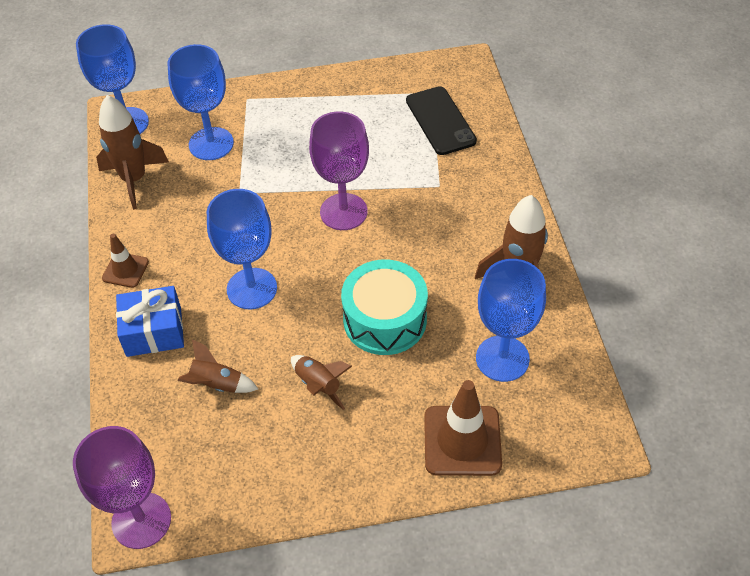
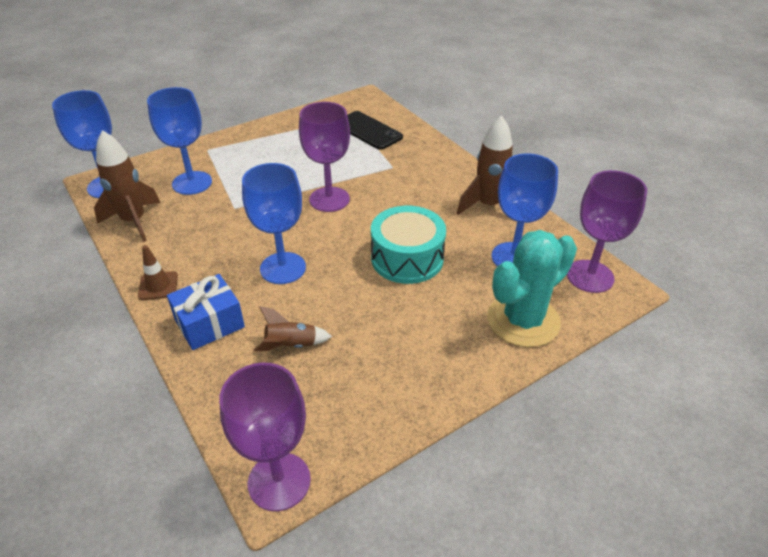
camera: 25 degrees left, 10 degrees down
brown rocket [291,355,352,410] -> none
brown traffic cone [424,380,502,476] -> turquoise cactus [487,230,577,347]
none -> purple goblet [567,170,647,293]

